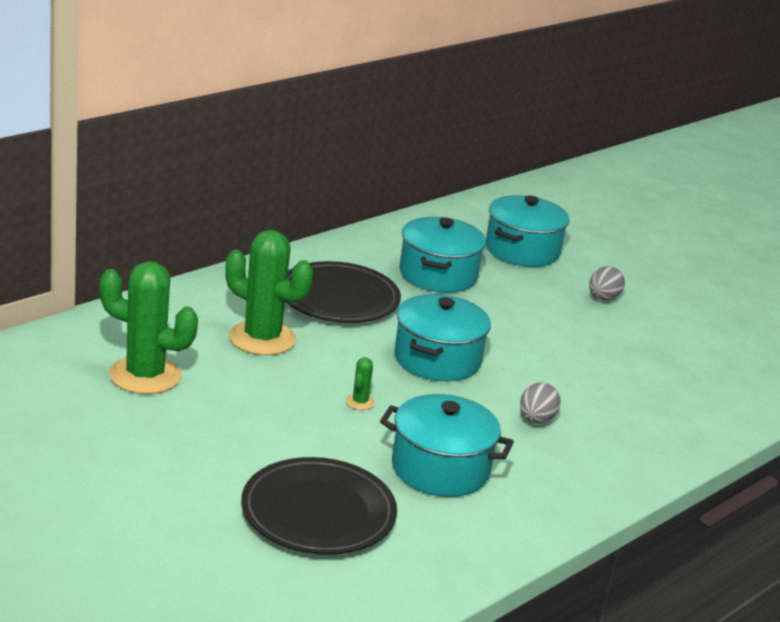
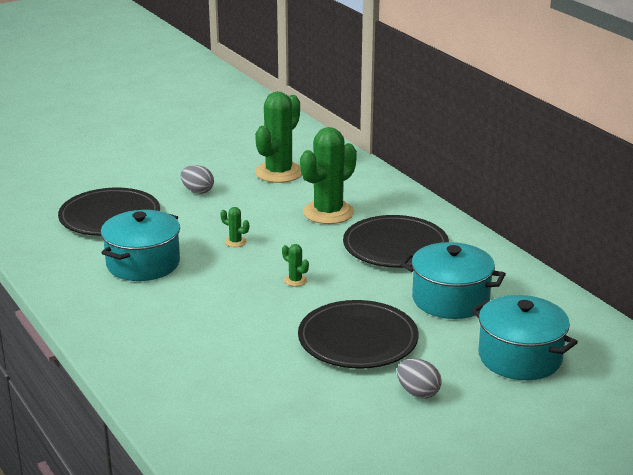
camera: 105 degrees right, 0 degrees up
turquoise pot [394,294,491,382] -> green cactus [282,244,309,286]
grey egg [520,382,561,424] -> grey egg moved to [181,165,214,194]
none -> black plate [298,300,419,369]

